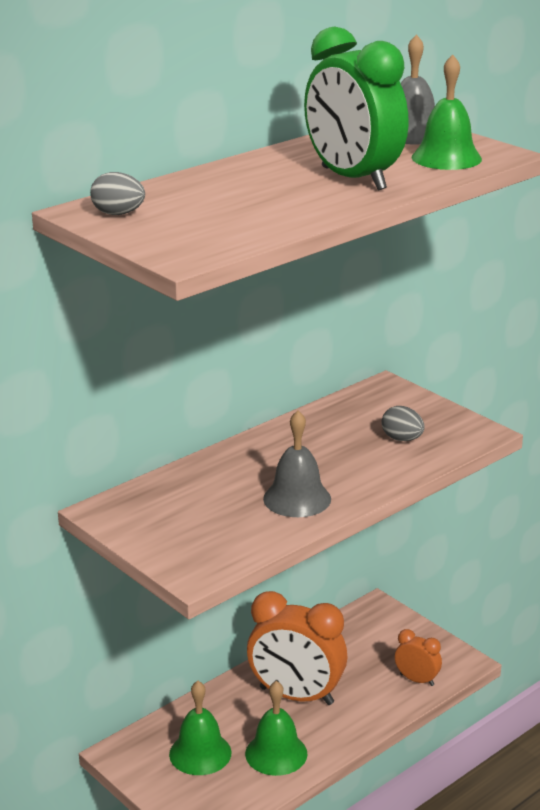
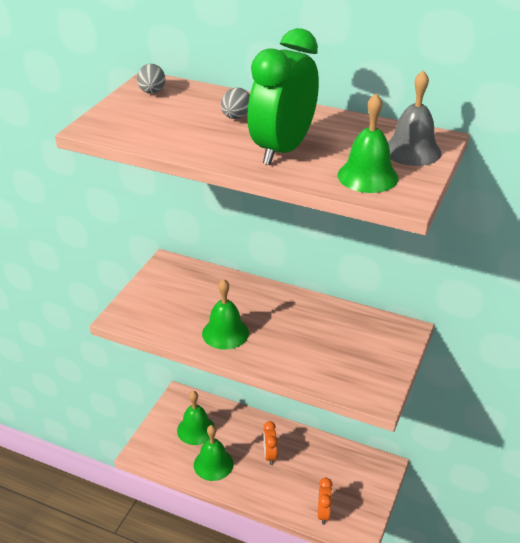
camera: 65 degrees right, 10 degrees up
orange clock [247,591,348,705] -> orange clock [263,421,278,465], size x0.49
grey bell [263,410,331,517] -> green bell [202,279,249,350]
grey egg [381,406,425,441] -> grey egg moved to [221,87,250,119]

